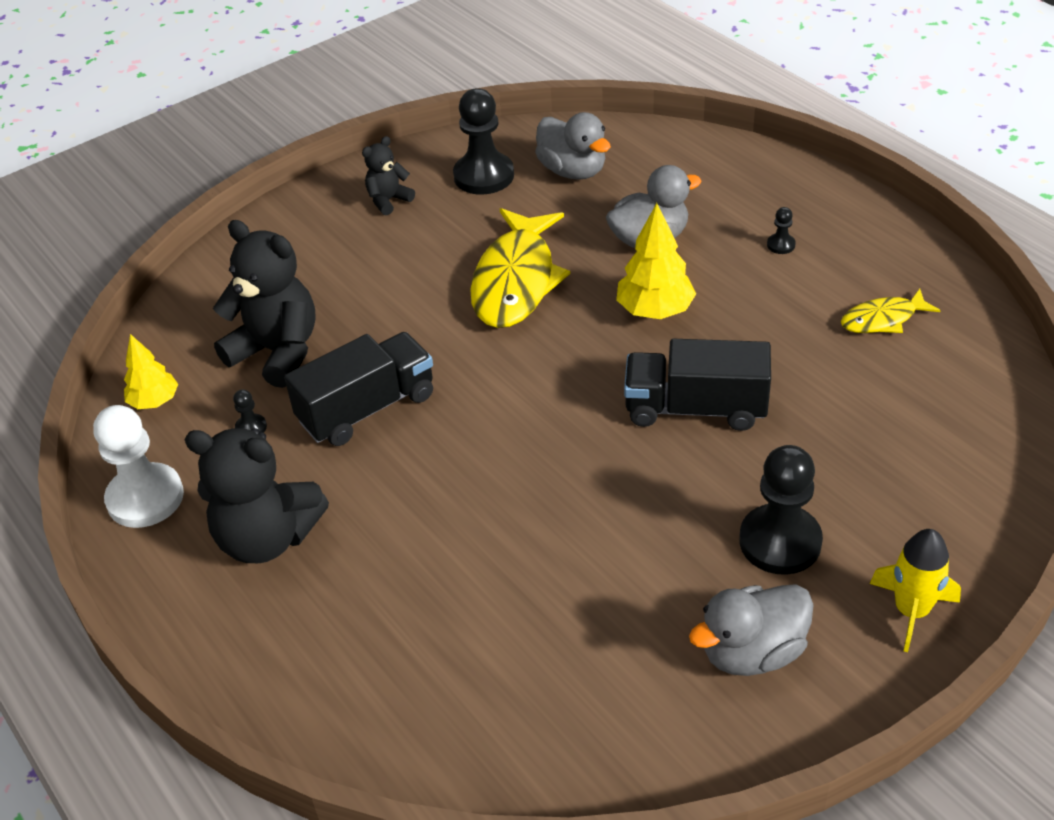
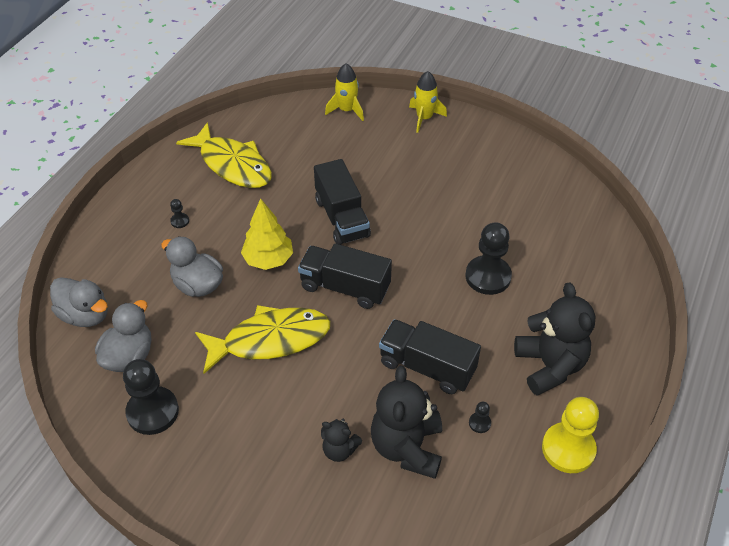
camera: 120 degrees left, 5 degrees up
white pawn [93,405,184,528] -> yellow pawn [542,397,599,473]
yellow tree [124,334,178,409] -> none
black teddy bear [362,136,415,215] -> black teddy bear moved to [321,419,362,462]
grey duck [689,584,813,676] -> grey duck moved to [50,277,108,327]
black pawn [739,445,823,575] -> black pawn moved to [466,222,512,295]
yellow fish [841,289,941,333] -> yellow fish [176,122,272,188], size x1.93
none -> black truck [298,243,392,309]
none -> yellow rocket [325,63,364,121]

